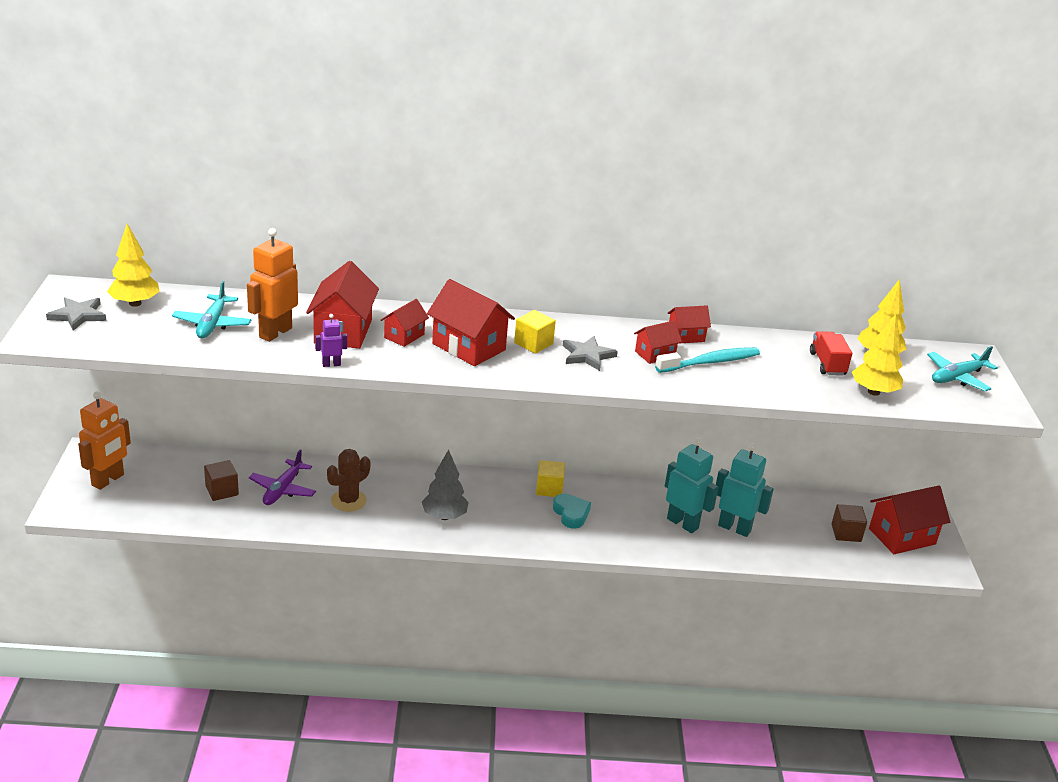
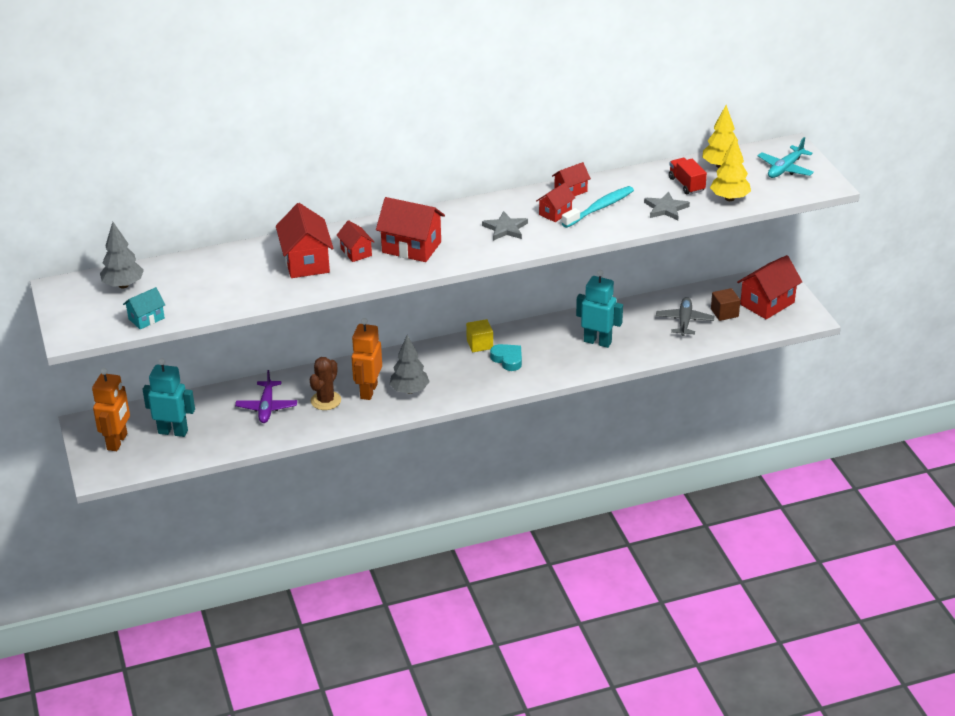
camera: 15 degrees left, 5 degrees up
grey star [46,298,106,331] -> grey star moved to [644,191,690,220]
yellow tree [107,224,160,307] -> grey tree [100,222,144,288]
turquoise plane [172,281,251,338] -> none
brown cube [204,460,239,501] -> none
orange robot [247,228,298,342] -> orange robot moved to [352,318,382,400]
purple robot [315,314,347,367] -> none
red house [381,299,429,347] -> red house turned 45 degrees counterclockwise [337,220,374,262]
yellow cube [514,310,556,354] -> none
turquoise robot [716,443,774,537] -> turquoise robot moved to [142,358,195,437]
none -> turquoise house [123,287,165,329]
none -> grey plane [656,297,714,336]

